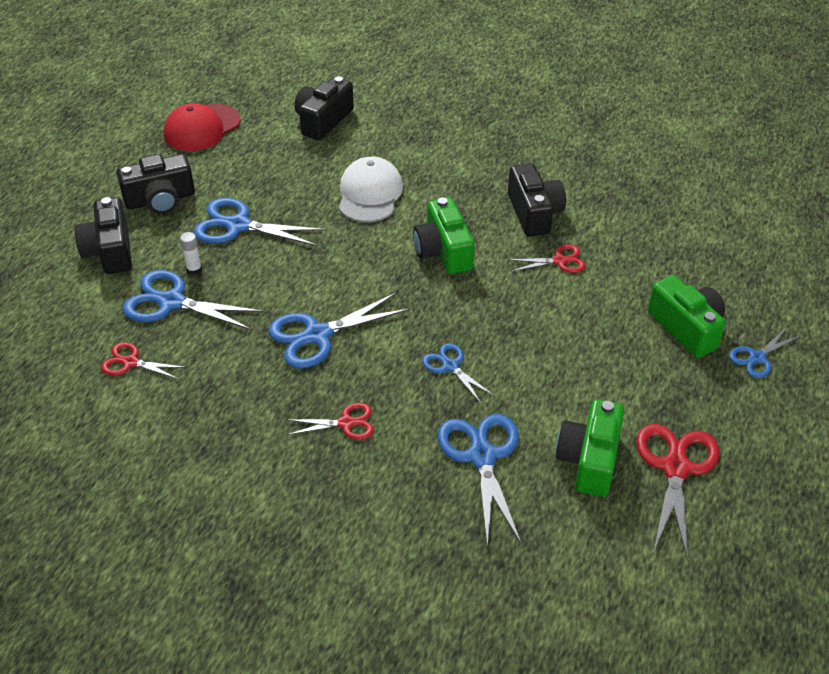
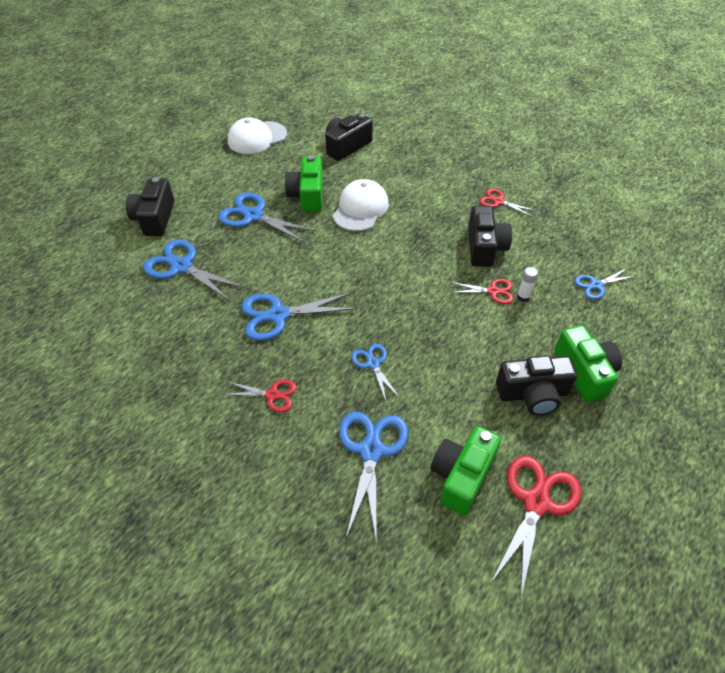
camera: 15 degrees right, 5 degrees up
red scissors [101,342,186,379] -> red scissors moved to [480,189,537,217]
black camera [116,154,195,214] -> black camera moved to [496,355,577,415]
red cap [164,103,240,151] -> white cap [228,117,287,154]
white glue stick [180,232,202,275] -> white glue stick moved to [517,267,538,302]
green camera [413,197,474,274] -> green camera moved to [285,155,323,212]
blue scissors [729,327,801,378] -> blue scissors moved to [574,269,636,300]

